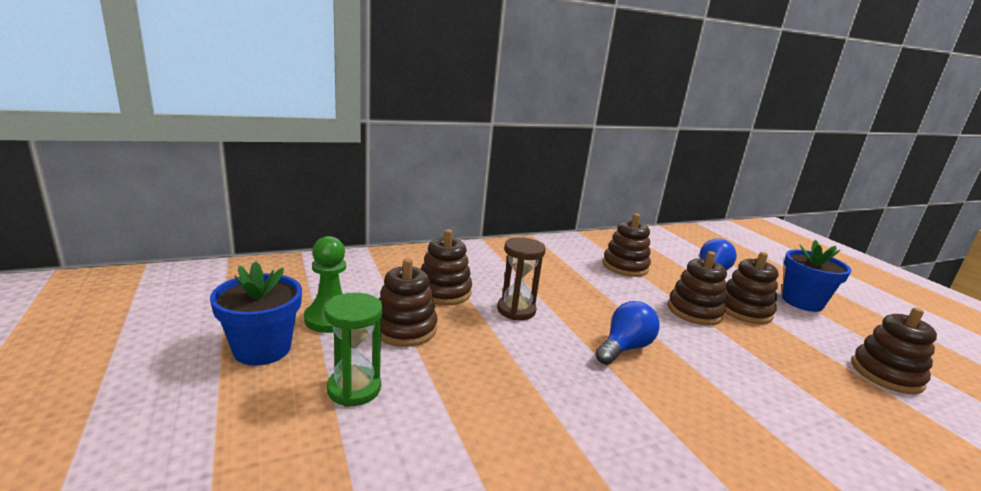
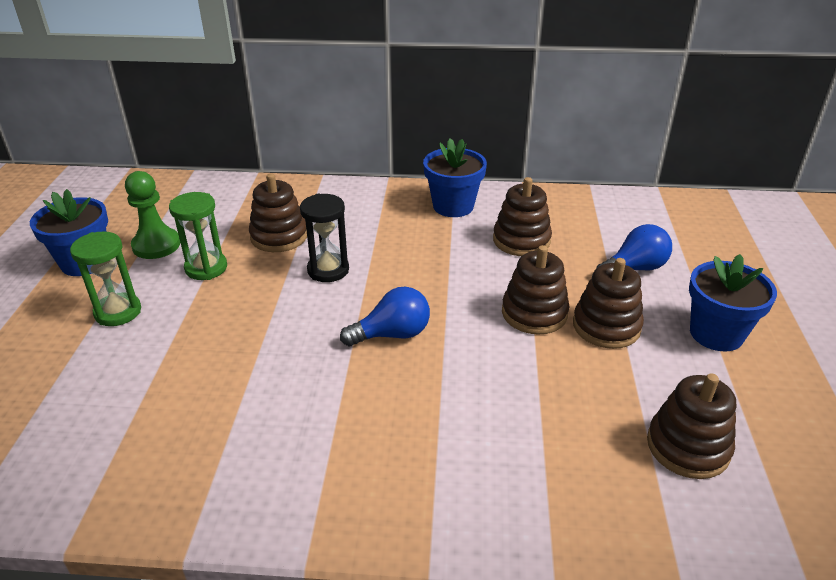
camera: 30 degrees right, 15 degrees up
brown stacking toy [379,258,437,347] -> green hourglass [169,192,227,280]
brown hourglass [497,237,546,320] -> black hourglass [300,193,349,282]
none -> blue flower pot [423,138,487,217]

